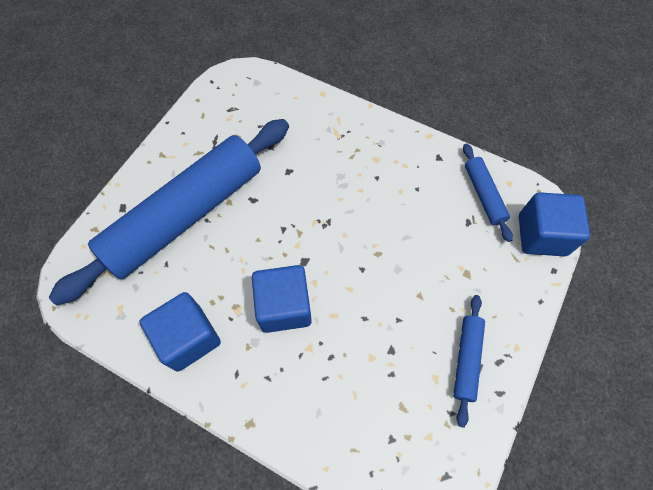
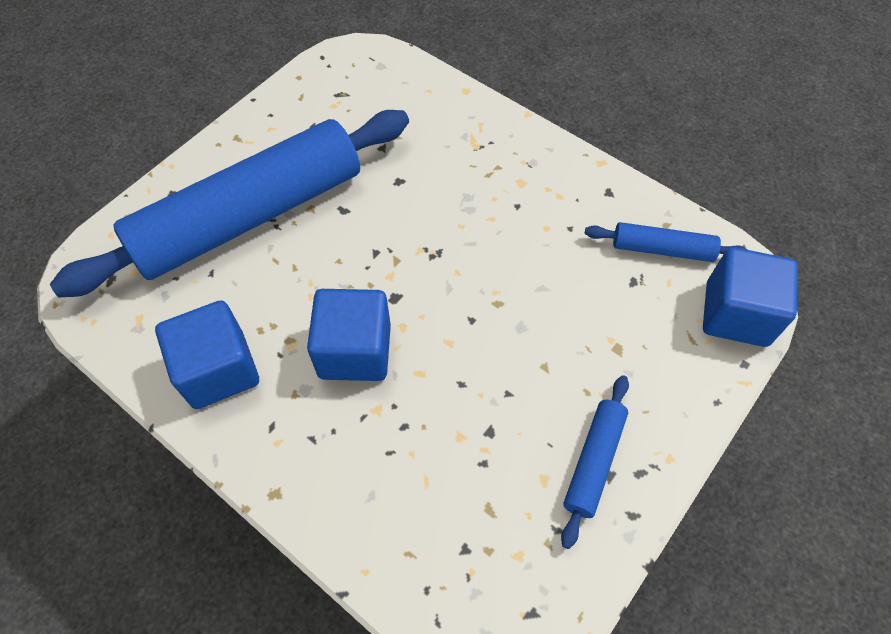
camera: 10 degrees right, 5 degrees down
blue rolling pin [463,143,513,242] -> blue rolling pin turned 75 degrees counterclockwise [585,222,747,262]

